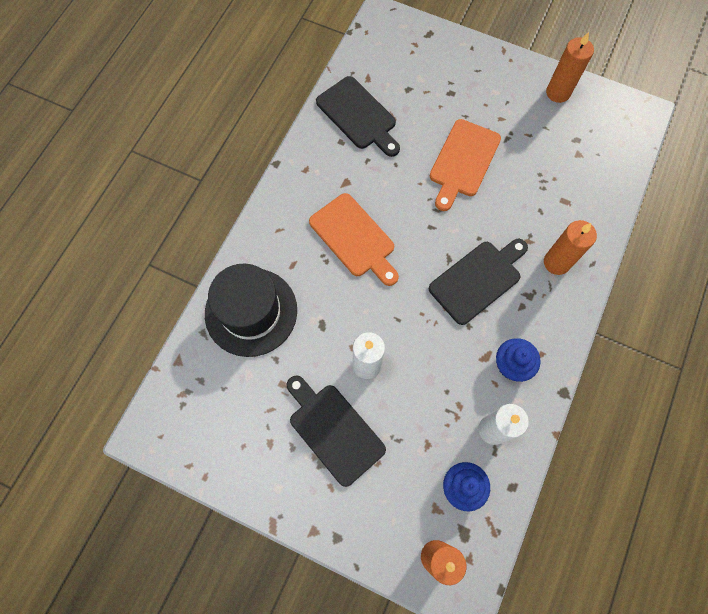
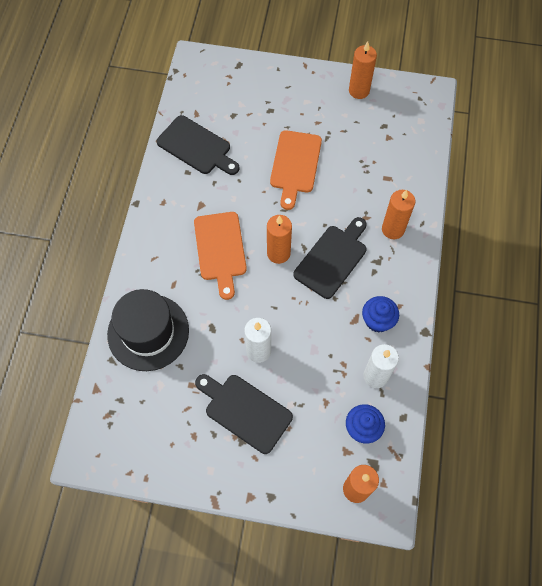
camera: 15 degrees left, 5 degrees down
orange cutting board [309,193,399,286] -> orange cutting board turned 45 degrees clockwise [194,212,247,300]
none -> orange candle [267,215,292,264]

